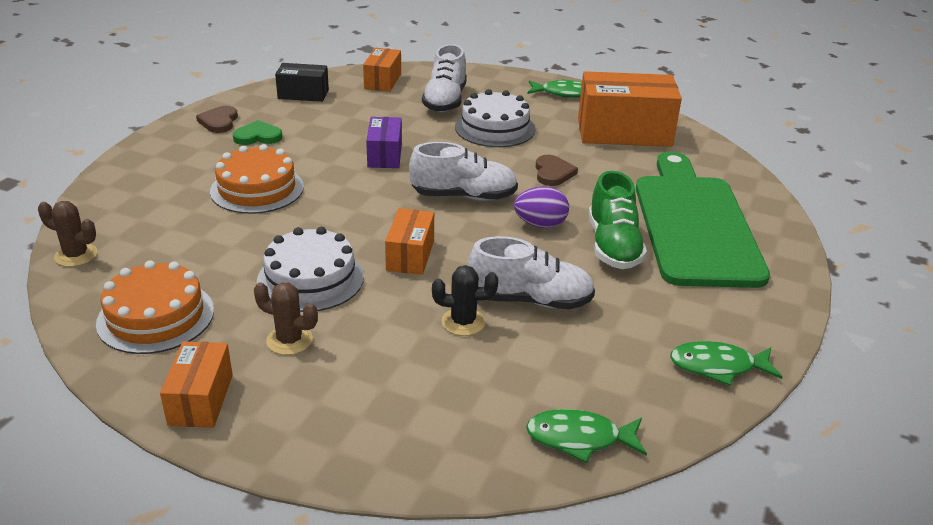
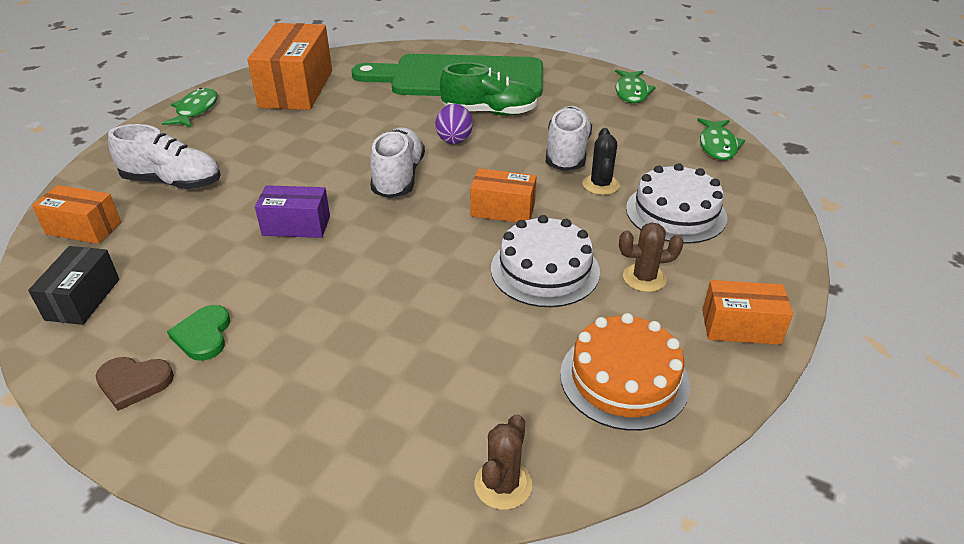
camera: 85 degrees left, 5 degrees up
orange cake [210,144,304,214] -> none
brown cactus [254,282,318,355] -> brown cactus turned 60 degrees clockwise [619,222,684,292]
white cake [455,89,536,147] -> white cake moved to [626,163,727,244]
brown heart [536,155,578,186] -> none

